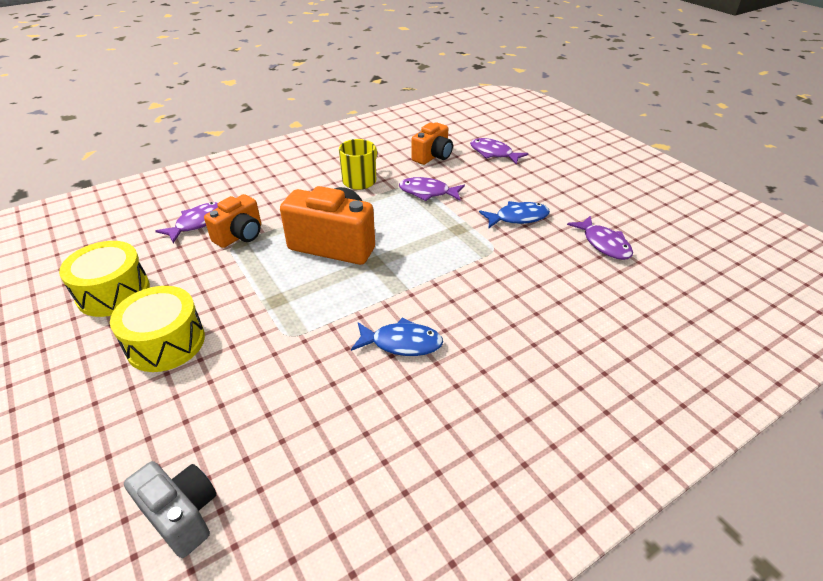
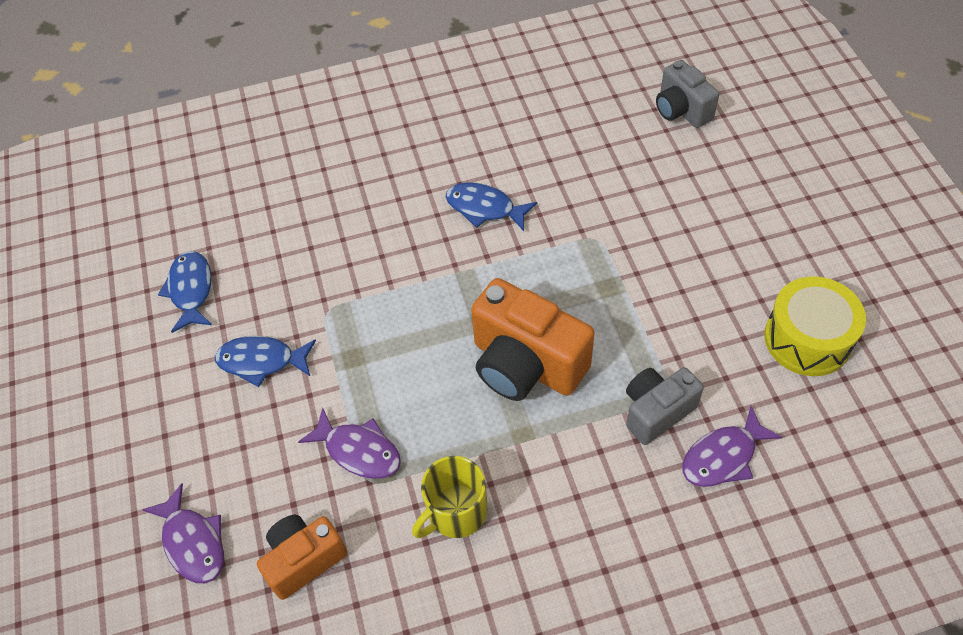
camera: 160 degrees left, 15 degrees up
yellow drum [110,286,205,372] -> none
orange camera [204,194,261,248] -> grey camera [626,367,704,445]
purple fish [567,216,633,260] -> blue fish [158,251,212,333]

